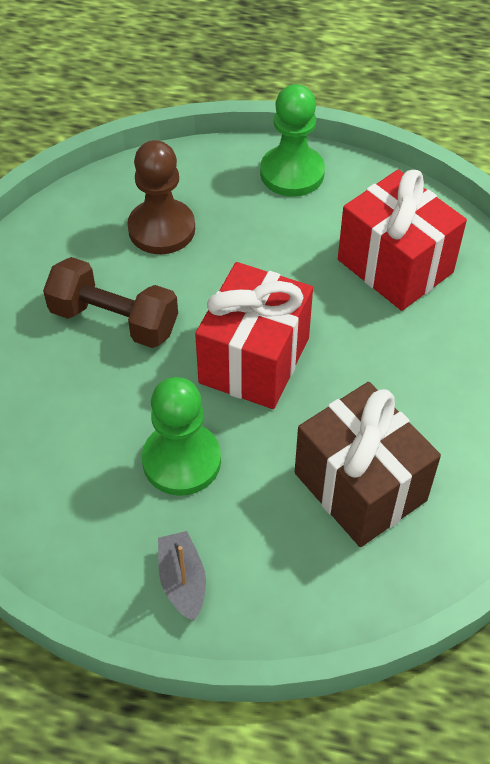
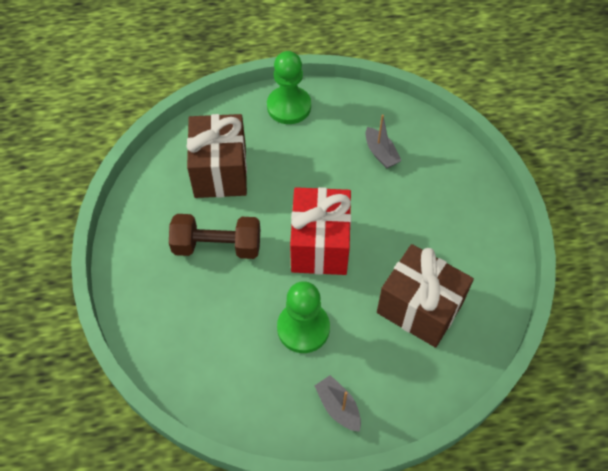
camera: 20 degrees left, 5 degrees up
brown pawn [127,140,195,254] -> brown gift [186,114,247,198]
red gift [338,170,467,311] -> grey boat [366,115,401,169]

